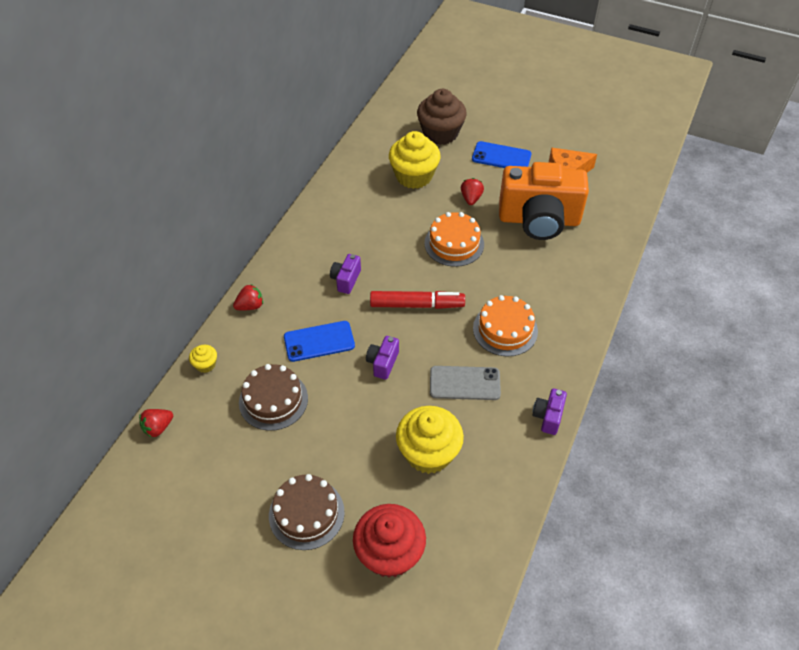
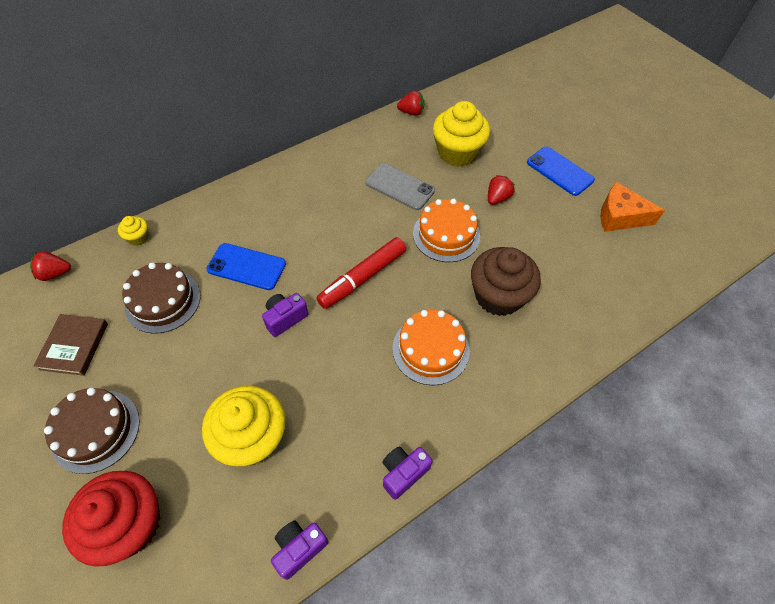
camera: 30 degrees right, 5 degrees up
red strawberry [233,284,263,310] -> red strawberry moved to [397,91,424,116]
purple camera [330,254,361,294] -> purple camera moved to [271,521,328,580]
red marker [370,291,465,309] -> red marker turned 105 degrees clockwise [316,237,406,309]
brown cupcake [417,89,467,145] -> brown cupcake moved to [471,247,541,316]
grey phone [430,366,501,400] -> grey phone moved to [365,163,435,210]
orange camera [499,162,589,240] -> none
none -> brown book [33,314,108,376]

